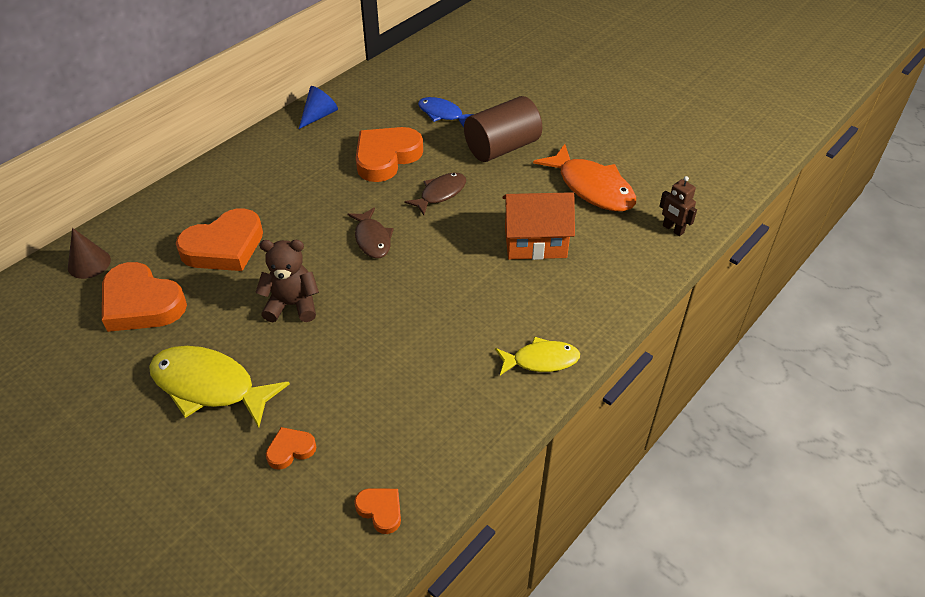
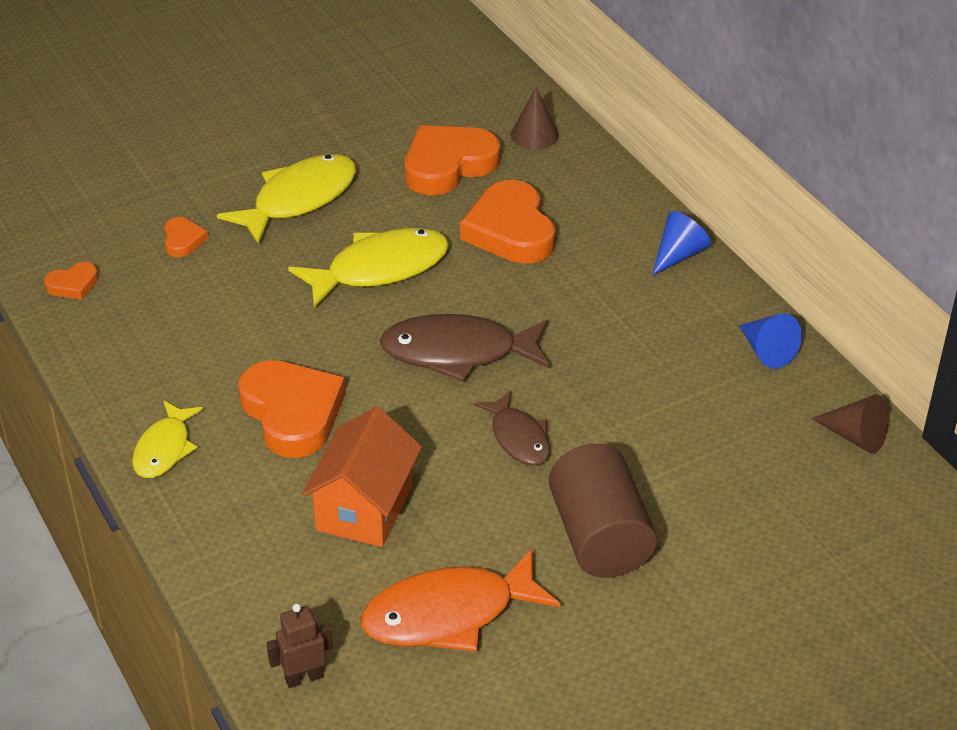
camera: 110 degrees right, 5 degrees down
brown teddy bear [255,240,319,322] -> yellow fish [288,228,449,308]
brown fish [348,207,394,258] -> brown fish [380,314,550,382], size x1.66
orange heart [356,127,423,182] -> orange heart moved to [238,360,345,458]
blue fish [418,97,474,127] -> none
none -> blue cone [652,211,711,276]
none -> brown cone [812,394,888,454]

